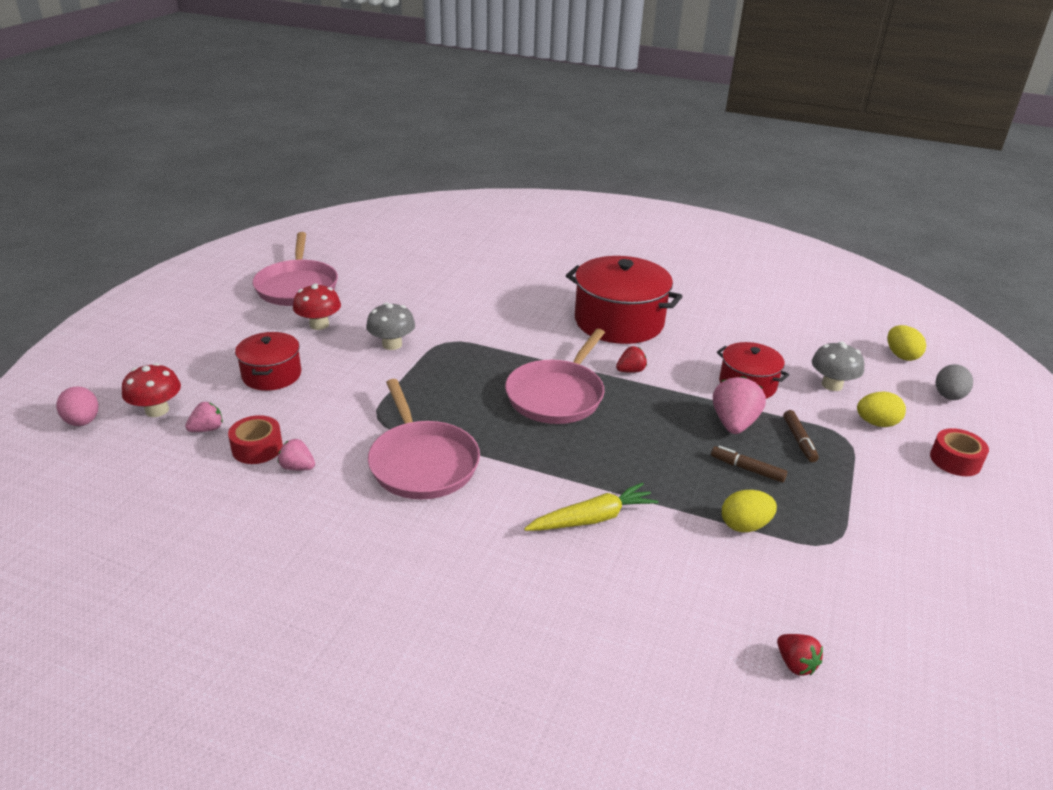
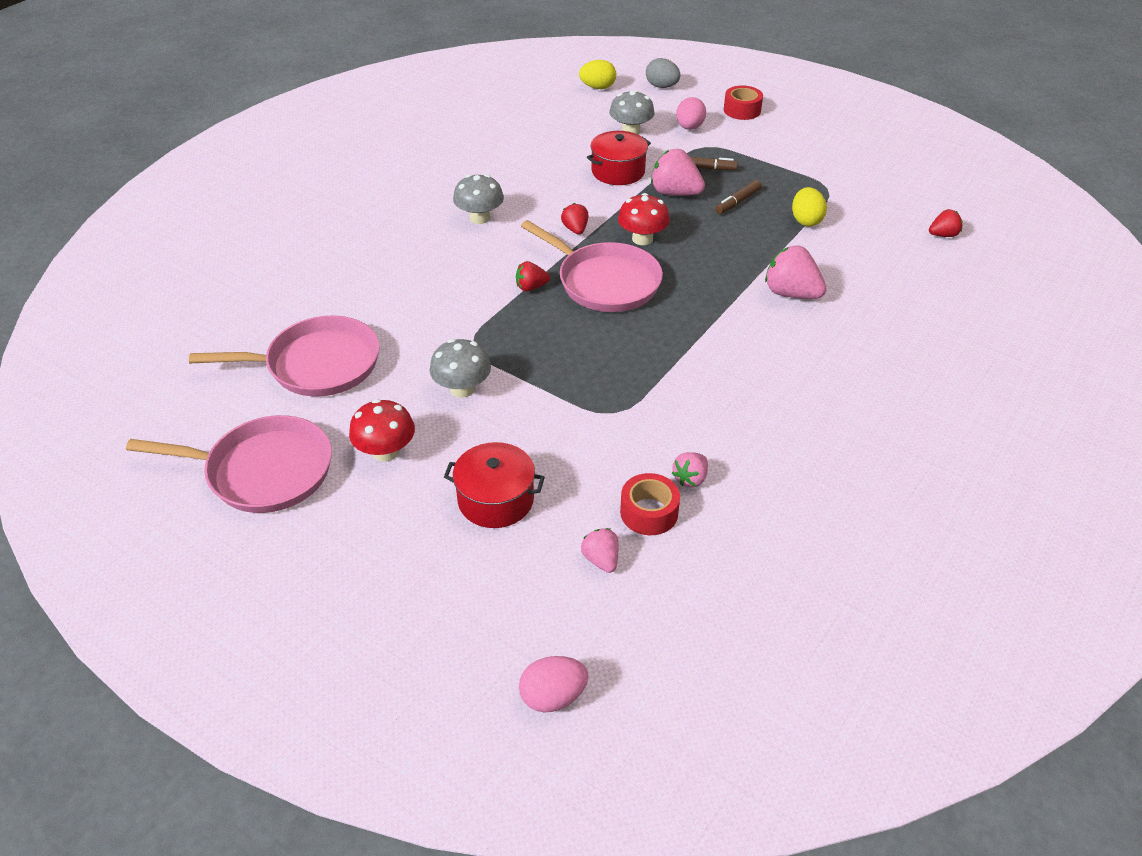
camera: 75 degrees left, 10 degrees up
red mushroom [122,363,181,417] -> red mushroom moved to [618,193,670,245]
pink pan [368,379,480,499] -> pink pan moved to [189,316,380,397]
yellow carrot [524,483,658,531] -> pink strawberry [765,246,827,299]
red pot [566,256,683,344] -> grey mushroom [453,174,504,224]
yellow egg [857,392,906,427] -> pink egg [676,97,706,130]
none -> red strawberry [516,261,550,291]

